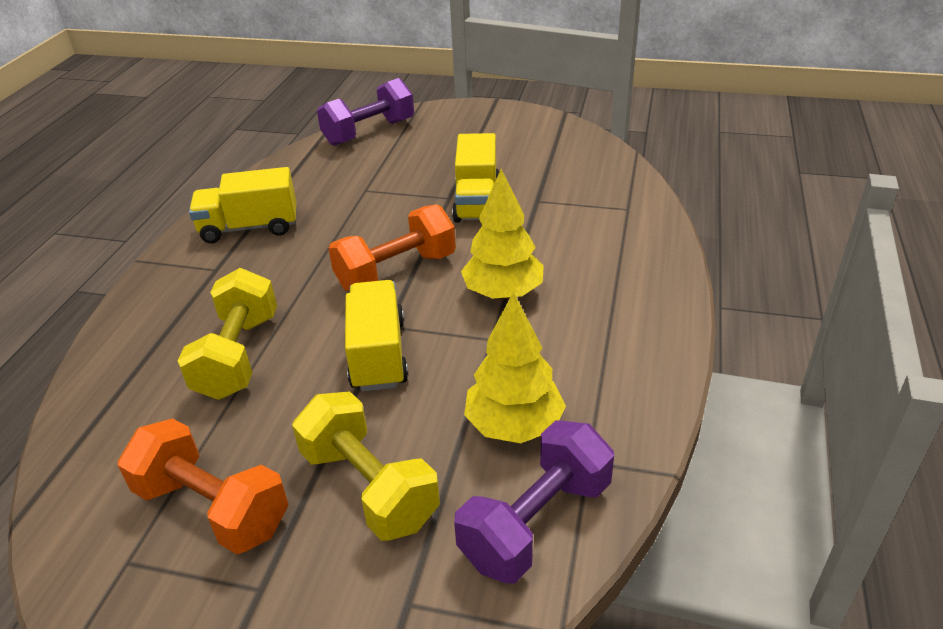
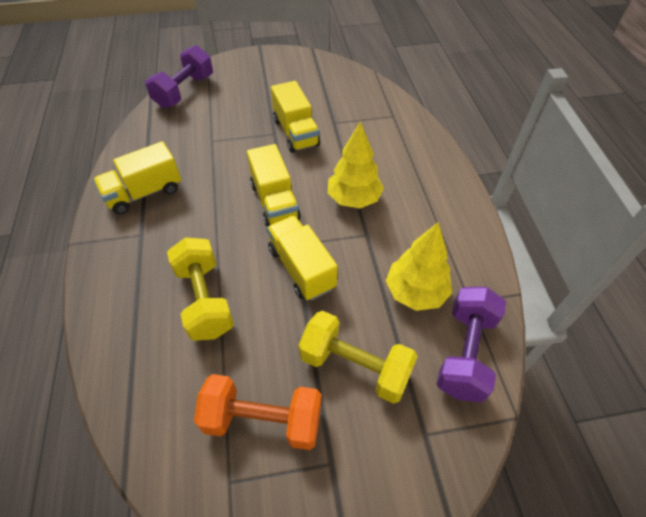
camera: 25 degrees left, 15 degrees up
orange dumbbell [328,204,456,292] -> yellow truck [247,144,301,227]

